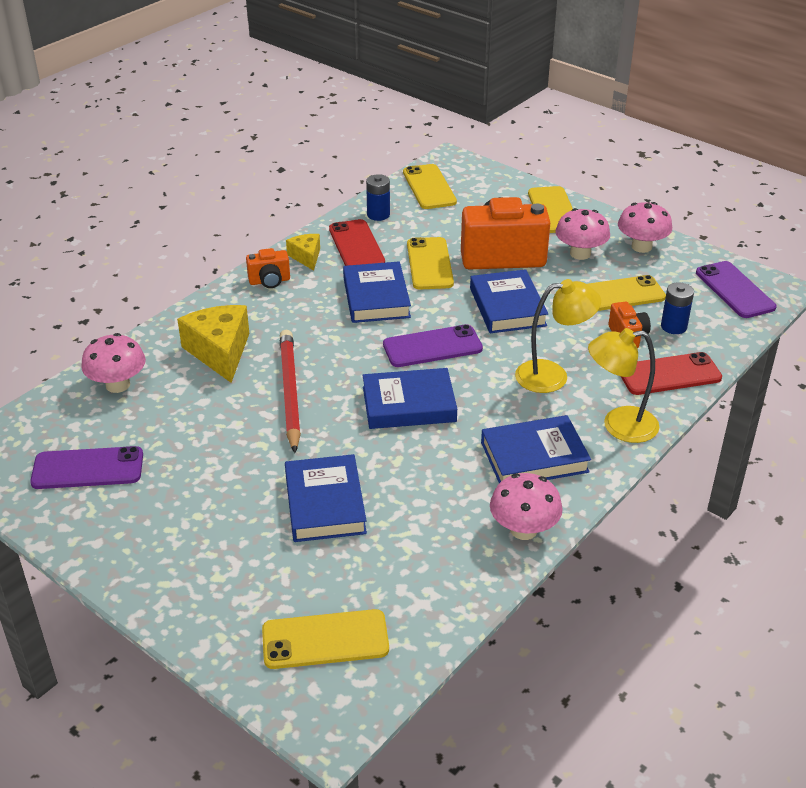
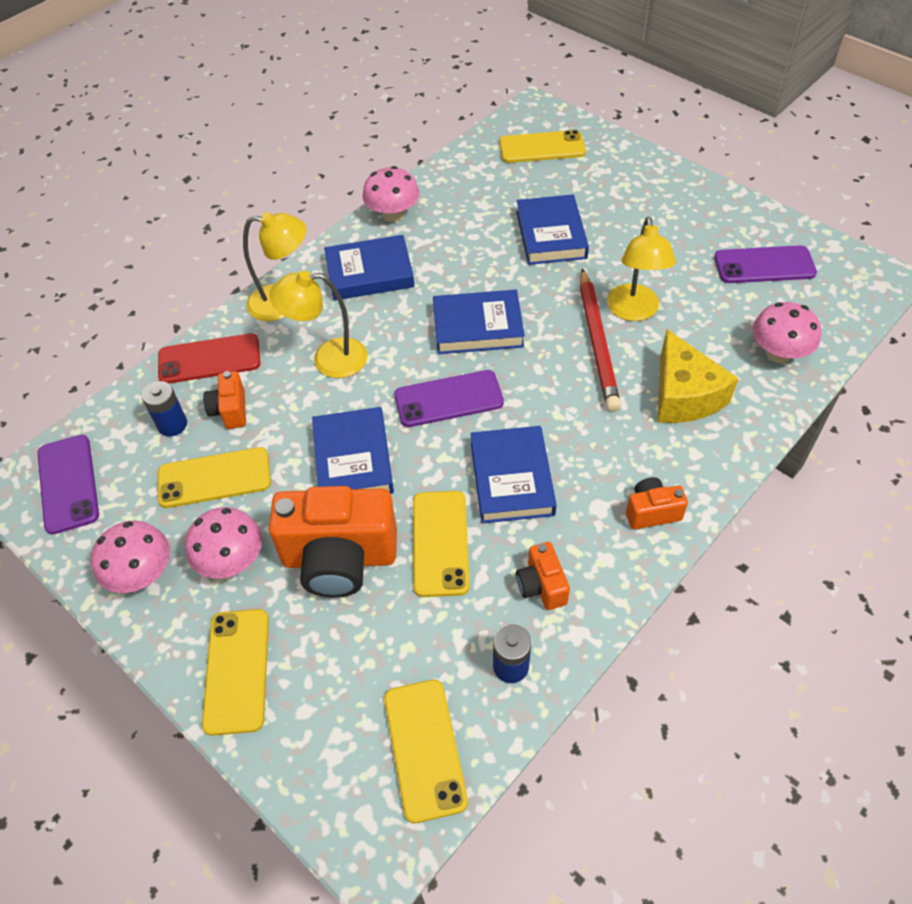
camera: 175 degrees left, 15 degrees up
yellow cheese [286,234,320,271] -> none
red phone [329,219,385,266] -> orange camera [516,542,570,610]
none -> yellow lamp [607,217,676,321]

